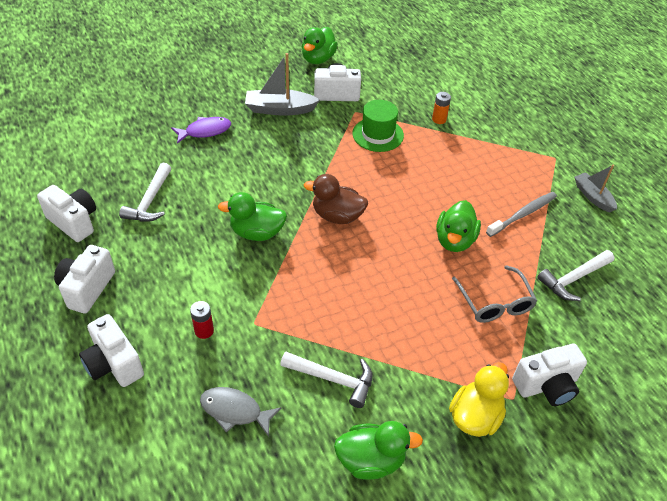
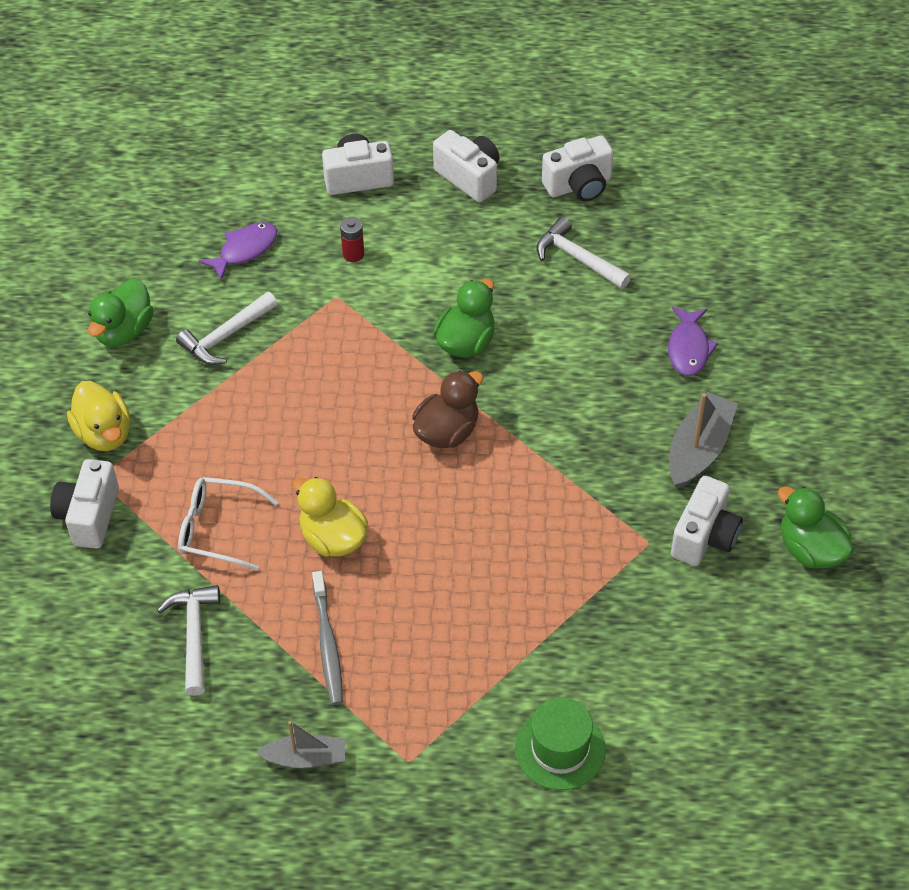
camera: 120 degrees right, 5 degrees up
grey fish [200,387,282,437] -> purple fish [199,222,277,280]
green hat [352,100,404,152] -> green hat moved to [515,697,606,790]
orange battery [432,92,451,124] -> none
green duck [436,200,481,252] -> yellow duck [292,477,368,557]
grey glasses [452,265,537,323] -> white glasses [178,477,278,571]

